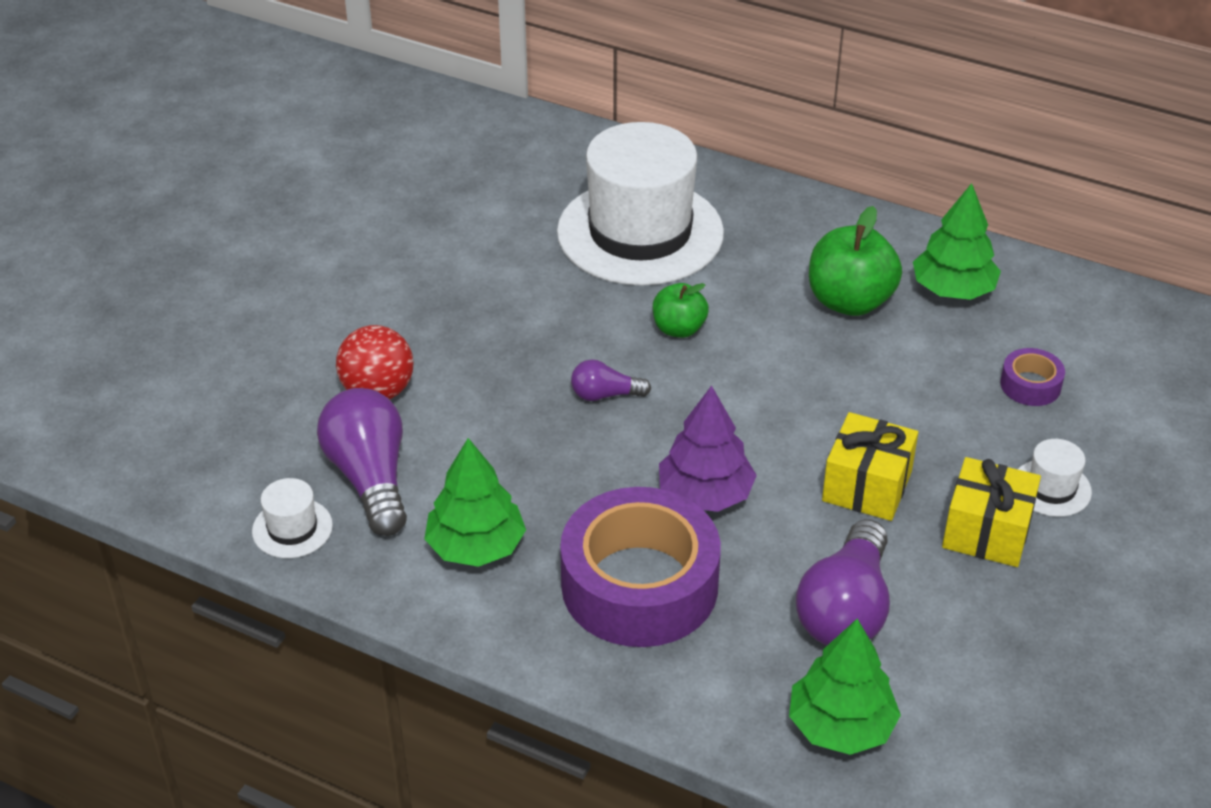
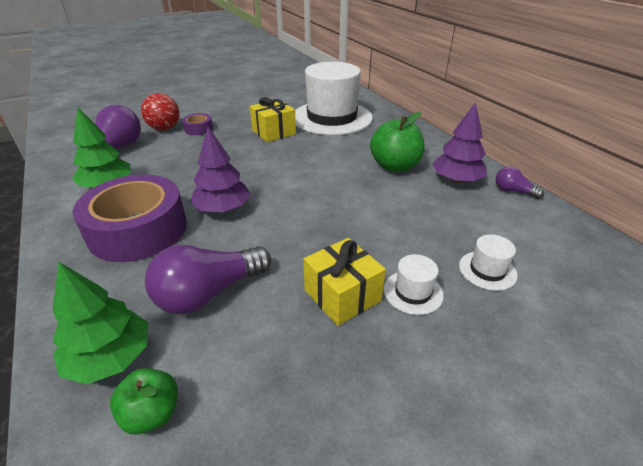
camera: 35 degrees right, 5 degrees down
white hat [252,478,333,558] -> white hat moved to [459,234,518,291]
purple light bulb [571,359,651,401] -> purple light bulb moved to [496,166,544,199]
green apple [653,283,709,338] -> green apple moved to [110,368,177,434]
yellow gift [822,412,918,521] -> yellow gift moved to [250,97,296,142]
green tree [913,183,1001,300] -> purple tree [433,102,487,183]
purple tape [1000,348,1065,406] -> purple tape moved to [182,113,213,135]

